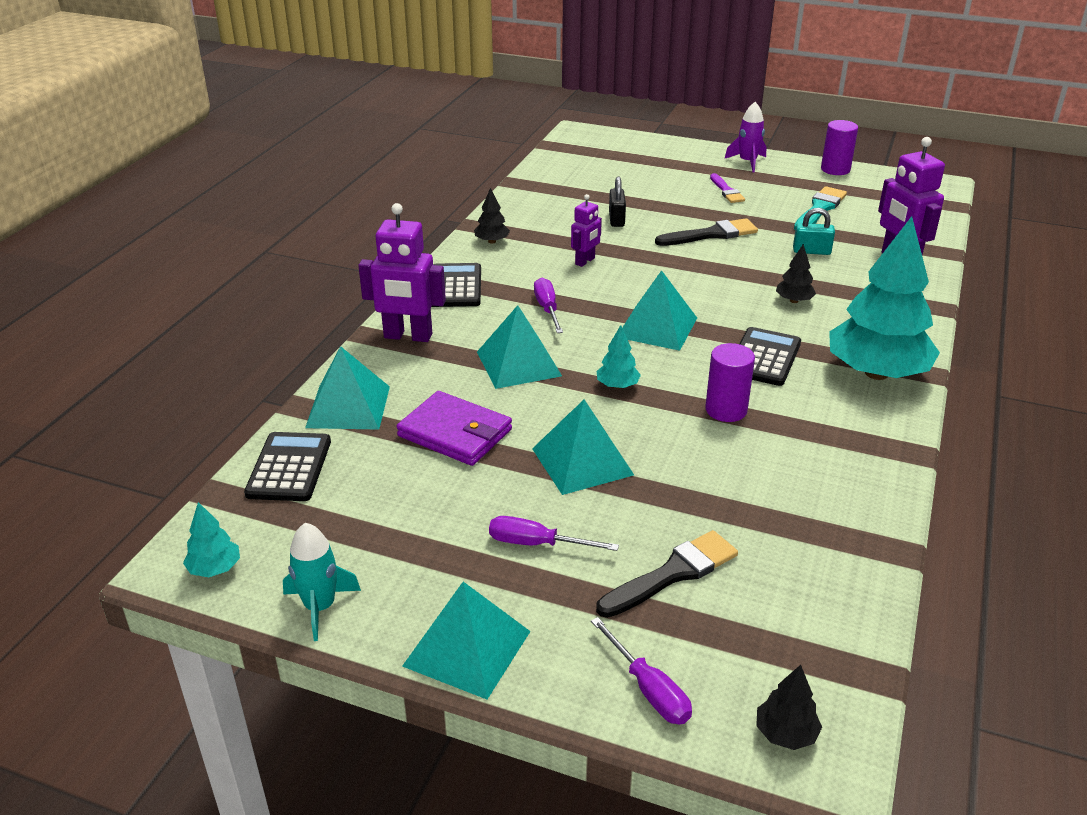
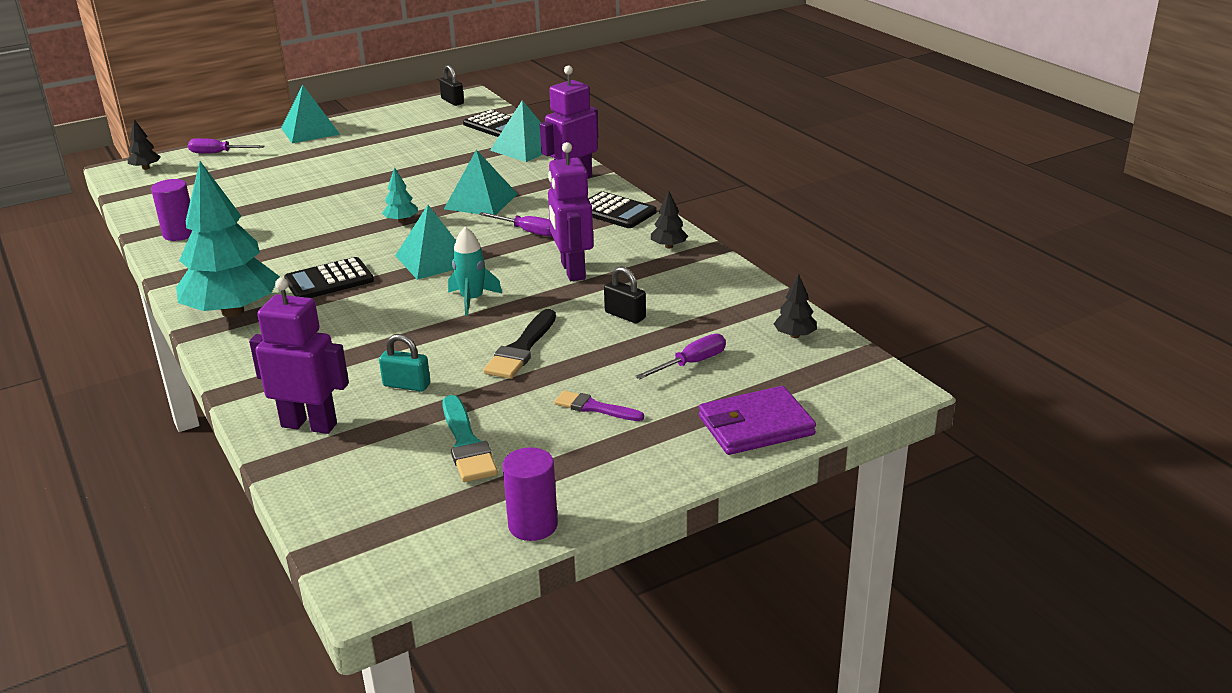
camera: 130 degrees right, 5 degrees down
turquoise tree [183,502,240,577] -> black padlock [439,65,464,106]
turquoise rocket [283,523,361,641] -> turquoise rocket moved to [448,227,502,316]
purple wallet [396,391,512,466] -> purple wallet moved to [699,386,816,455]
purple screwdriver [489,516,619,551] -> purple screwdriver moved to [635,334,726,380]
turquoise pyramid [532,399,634,495] -> none
purple robot [571,194,602,267] -> purple robot [548,142,594,281], size x1.78
black brush [596,530,738,618] -> none
purple cylinder [705,343,755,422] -> purple cylinder moved to [151,179,192,241]
purple rocket [724,102,766,173] -> none
black calculator [740,327,801,386] -> black calculator turned 90 degrees clockwise [284,257,374,298]
black tree [776,244,816,303] -> black tree moved to [774,274,817,338]
turquoise padlock [793,208,835,255] -> turquoise padlock turned 60 degrees clockwise [379,334,430,392]

